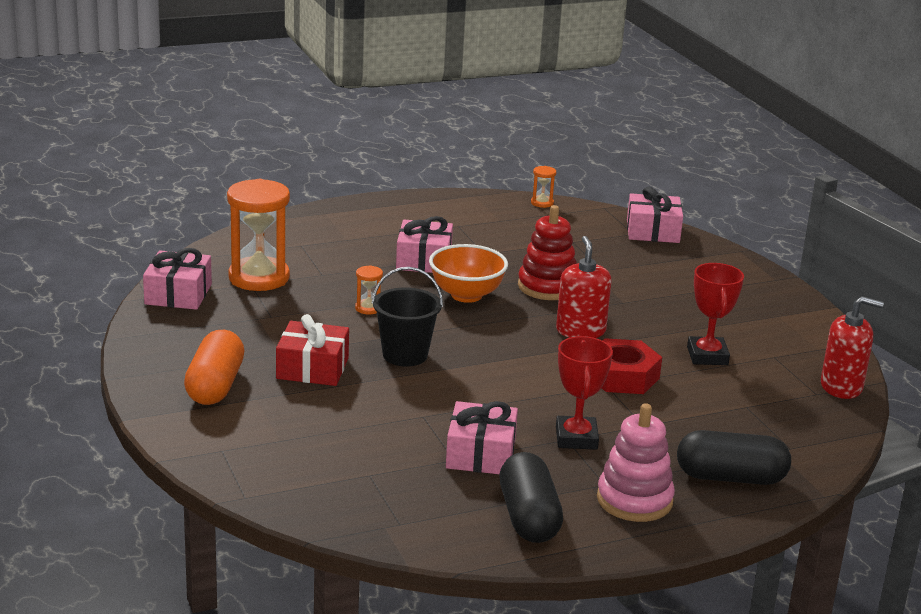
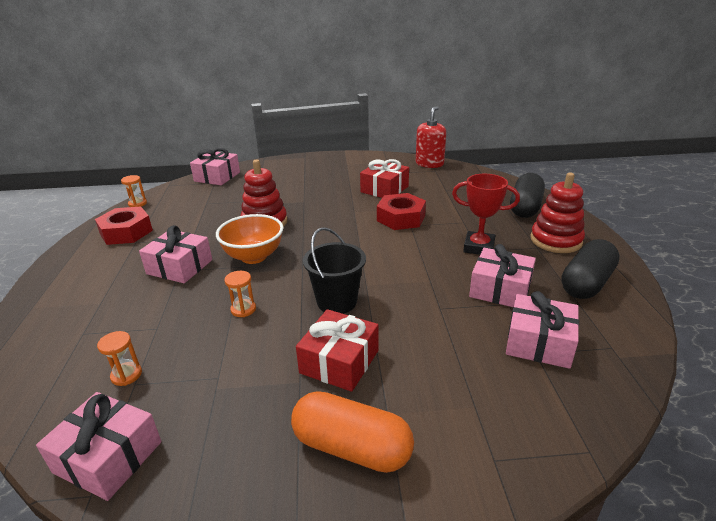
camera: 70 degrees left, 5 degrees up
orange hourglass [227,179,290,291] -> orange hourglass [97,331,142,386], size x0.43
black capsule [500,452,563,543] -> black capsule turned 60 degrees counterclockwise [561,239,620,299]
red soap dispenser [556,236,612,338] -> none
pink stacking toy [597,403,675,522] -> red stacking toy [530,172,585,253]
red trophy [687,263,744,365] -> red gift [360,159,409,198]
none -> red nut [95,206,153,245]
none -> pink gift [506,291,579,369]

